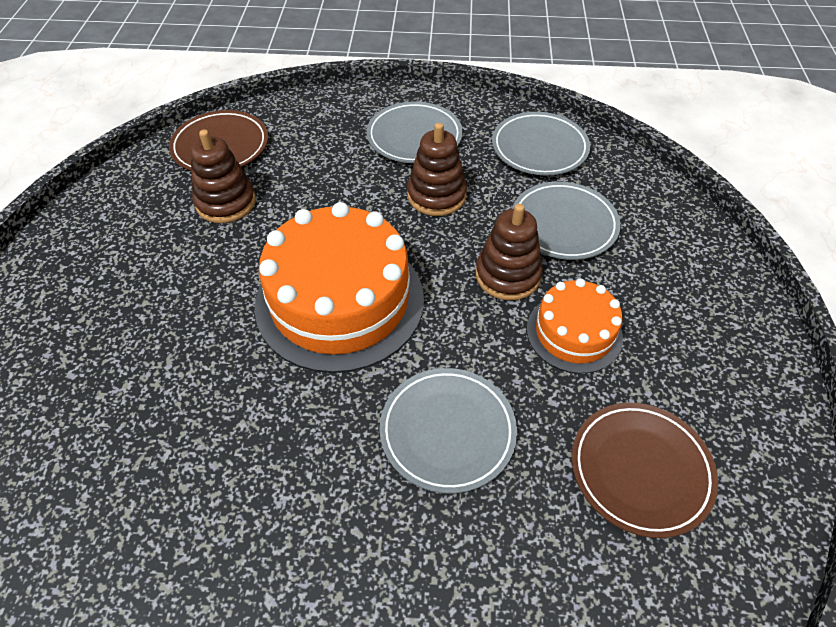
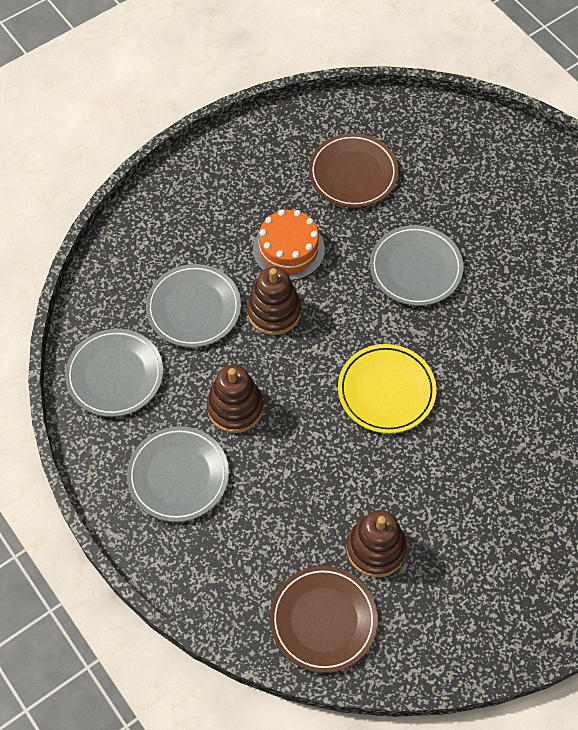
camera: 130 degrees left, 10 degrees up
orange cake [255,202,424,373] -> yellow plate [338,344,437,433]

